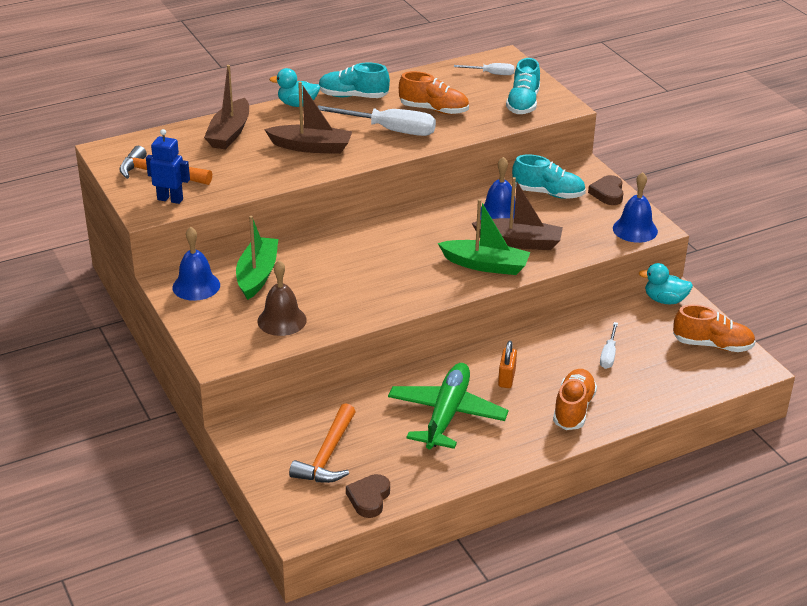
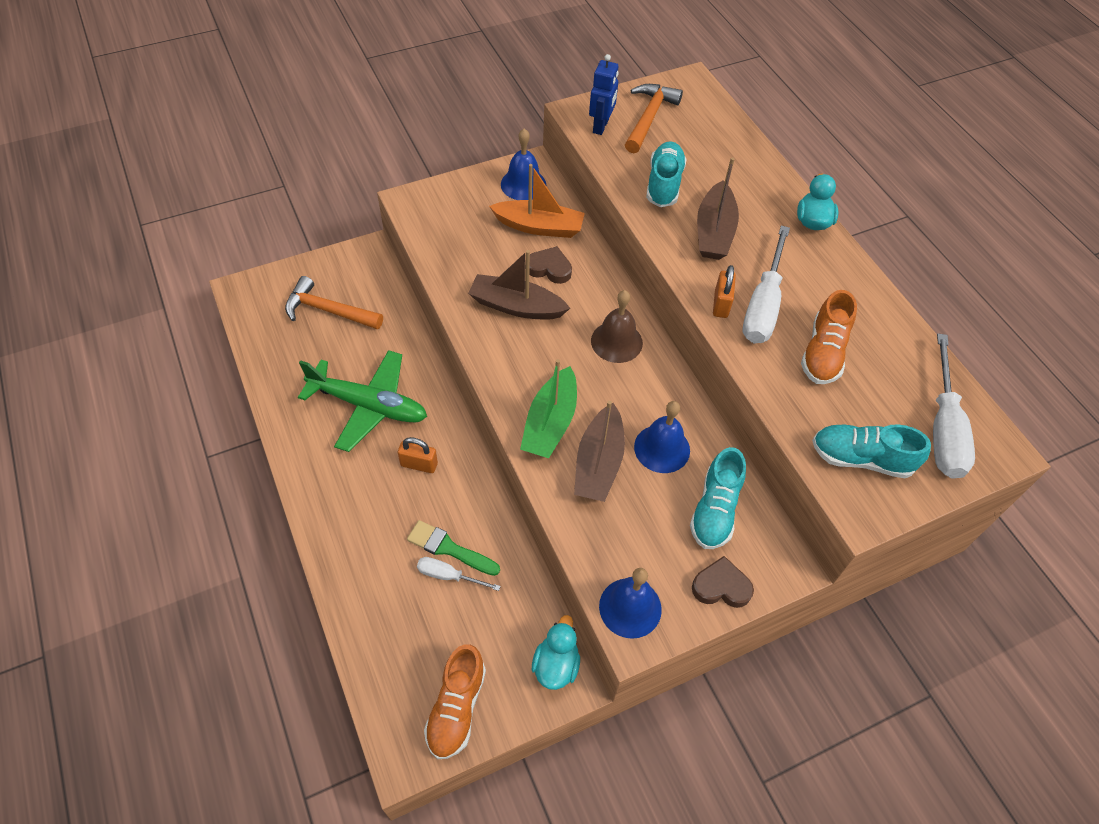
camera: 90 degrees right, 20 degrees up
brown boat [204,65,249,150] -> brown boat moved to [468,250,570,320]
green boat [236,216,278,300] -> orange boat [489,164,585,238]
brown bell [257,260,307,336] -> brown bell moved to [591,290,643,363]
turquoise shoe [318,62,390,98] -> turquoise shoe moved to [646,142,687,207]
brown heart [346,474,390,518] -> brown heart moved to [525,246,572,284]
white screwdriver [454,63,515,75] -> white screwdriver [933,334,975,479], size x1.89
orange shoe [553,369,597,430] -> none
none -> green brush [407,520,500,576]
none -> orange padlock [713,265,736,318]

